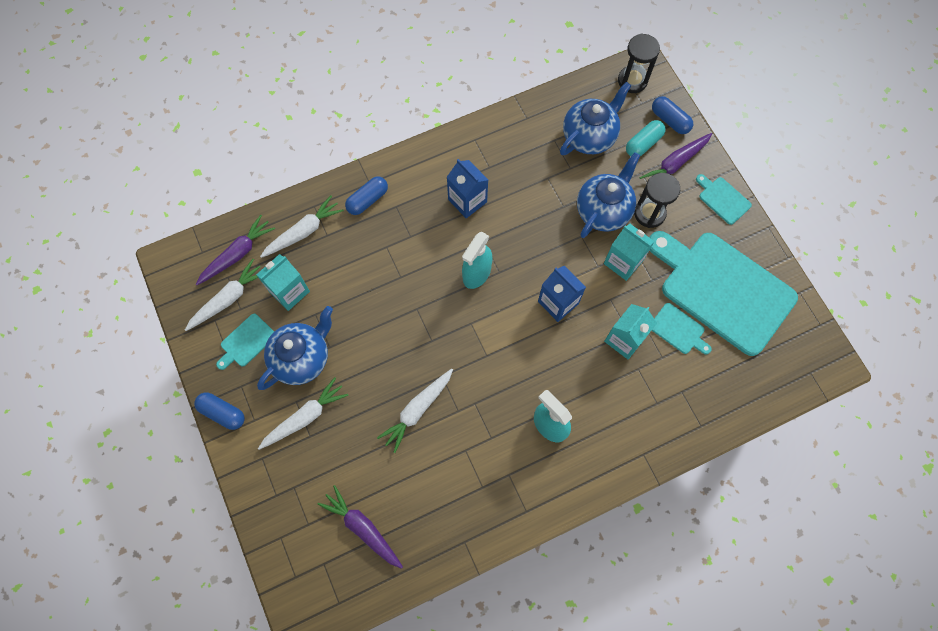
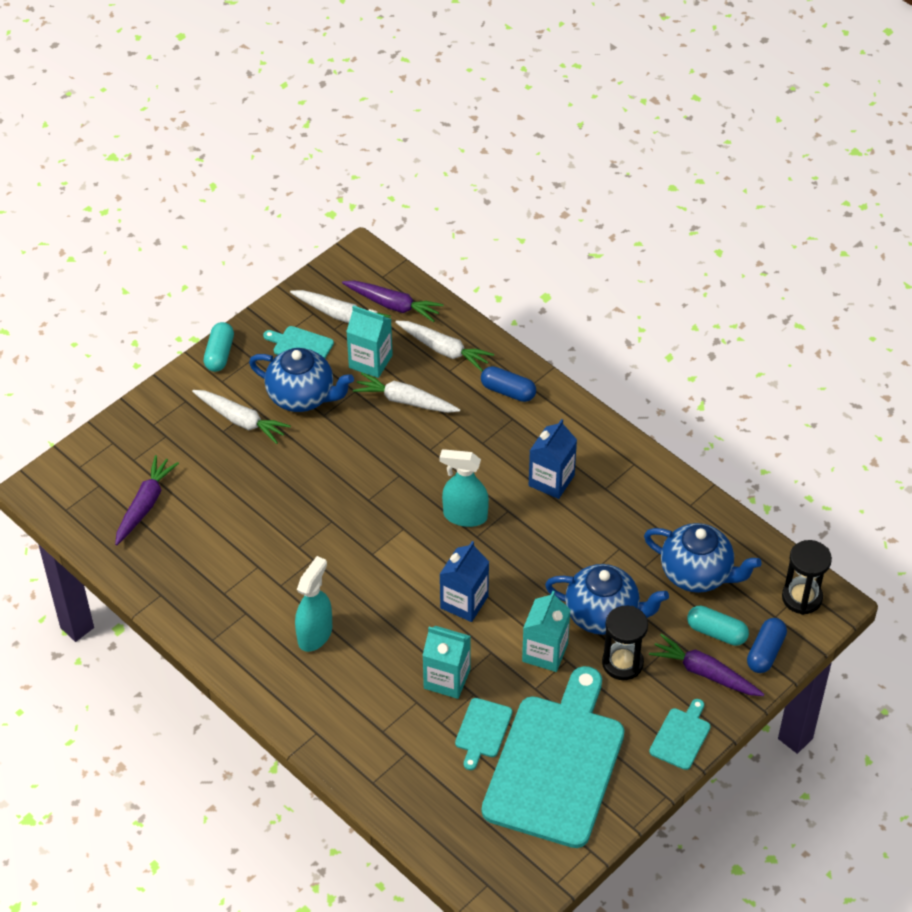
camera: 70 degrees right, 20 degrees down
blue capsule [194,392,245,430] -> turquoise capsule [203,322,234,372]
white carrot [377,369,453,453] -> white carrot moved to [353,373,460,413]

